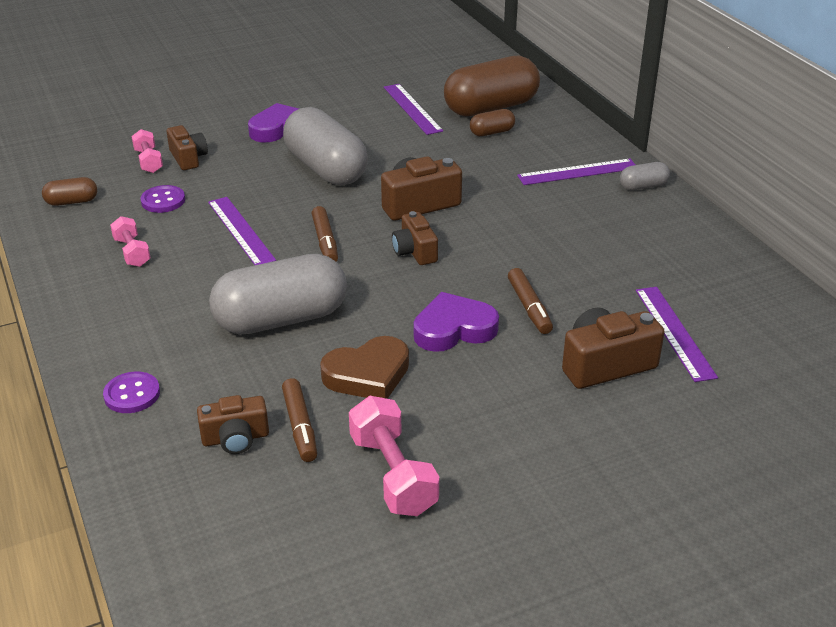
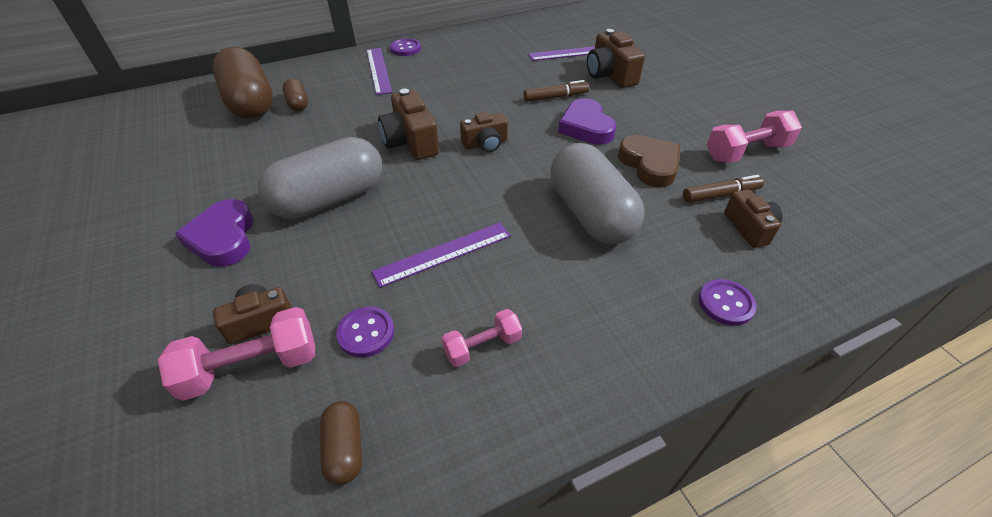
camera: 90 degrees left, 10 degrees up
pink dumbbell [132,129,163,173] -> pink dumbbell [158,307,315,401], size x1.64
brown marker [312,206,338,262] -> none
purple ruler [384,84,443,135] -> none
grey capsule [620,162,670,190] -> purple button [390,38,421,56]

